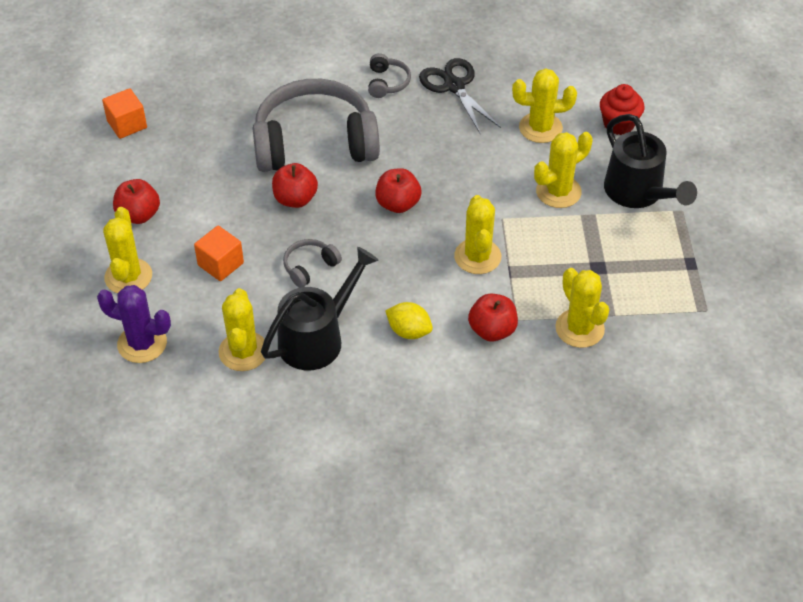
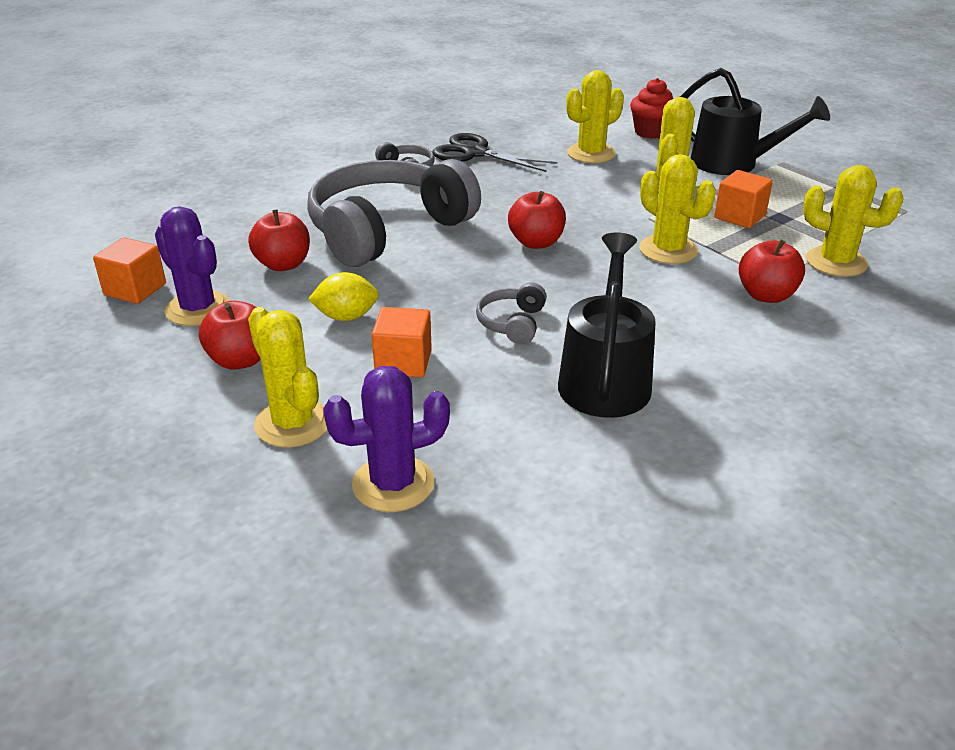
camera: 35 degrees left, 15 degrees down
yellow cactus [219,288,265,371] -> none
red apple [272,163,318,208] -> red apple moved to [248,209,310,271]
yellow lemon [385,302,433,339] -> yellow lemon moved to [308,272,379,321]
none -> purple cactus [155,206,230,326]
none -> orange cube [714,170,773,228]

